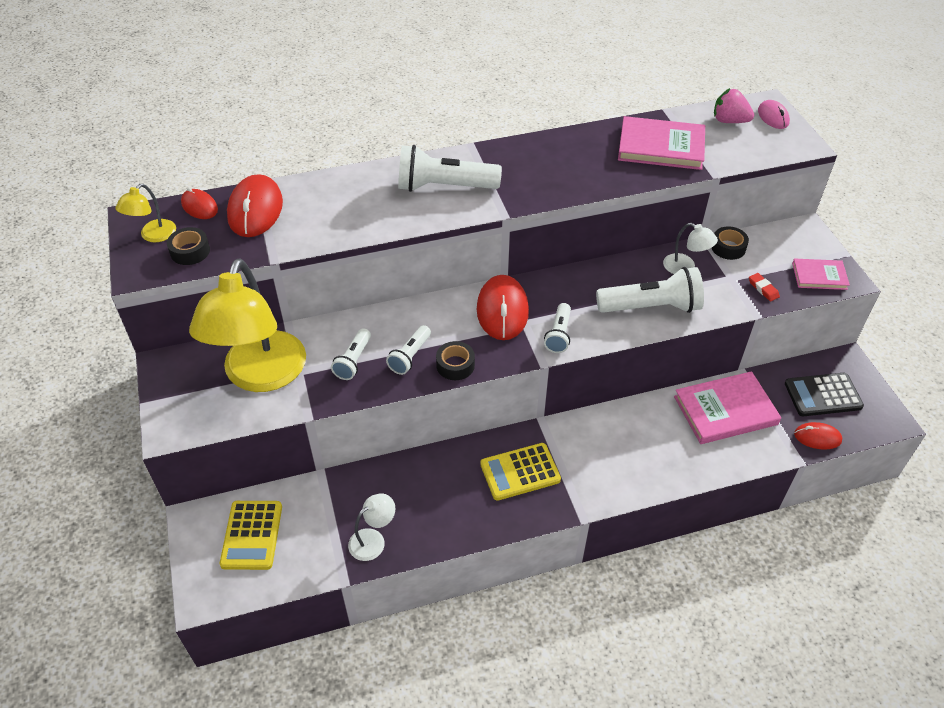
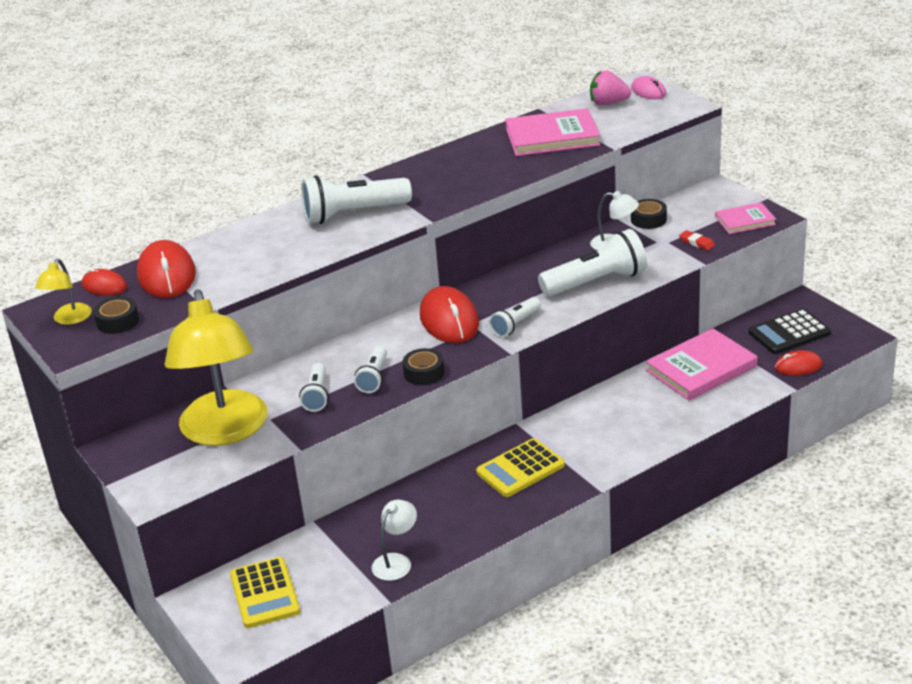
camera: 15 degrees left, 15 degrees down
white flashlight [544,303,571,353] -> white flashlight turned 45 degrees clockwise [489,297,541,337]

